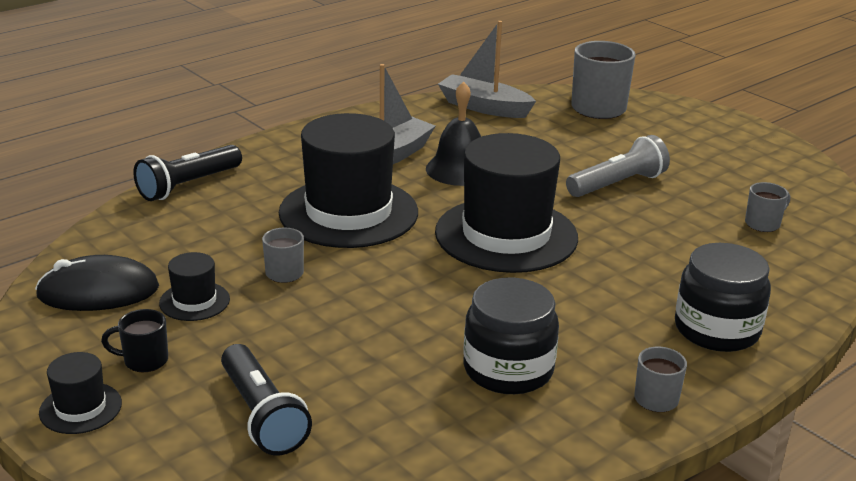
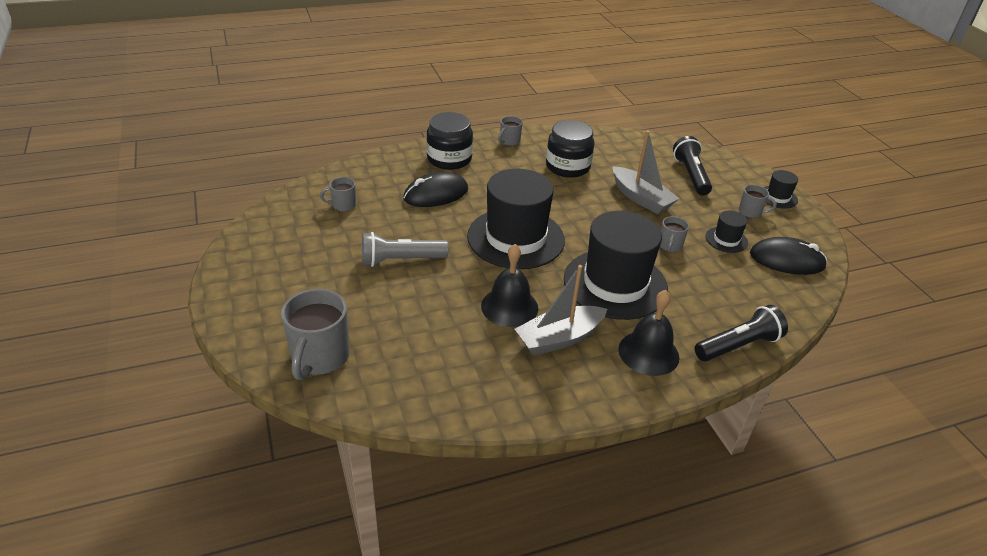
camera: 160 degrees left, 10 degrees up
black mug [101,309,168,372] -> grey mug [739,185,776,218]
grey boat [438,21,536,118] -> grey boat moved to [613,131,679,214]
none -> black mouse [403,172,468,207]
none -> black bell [618,290,679,376]

